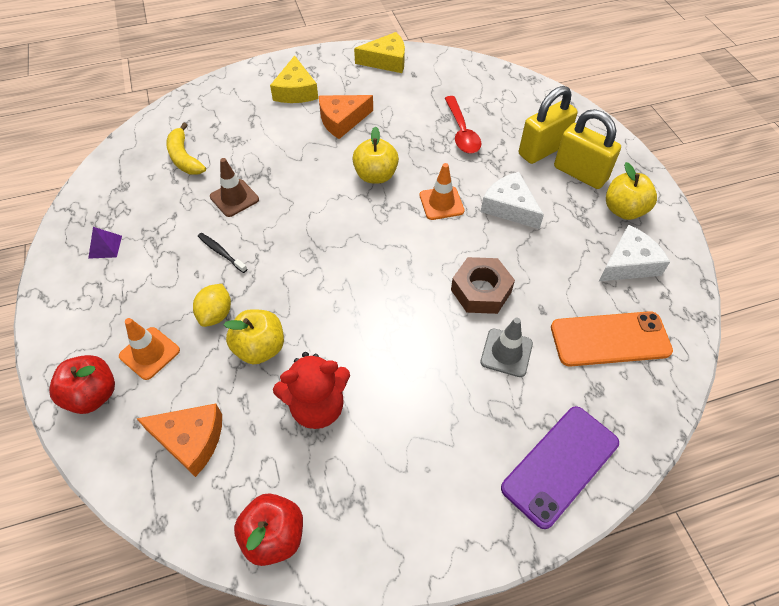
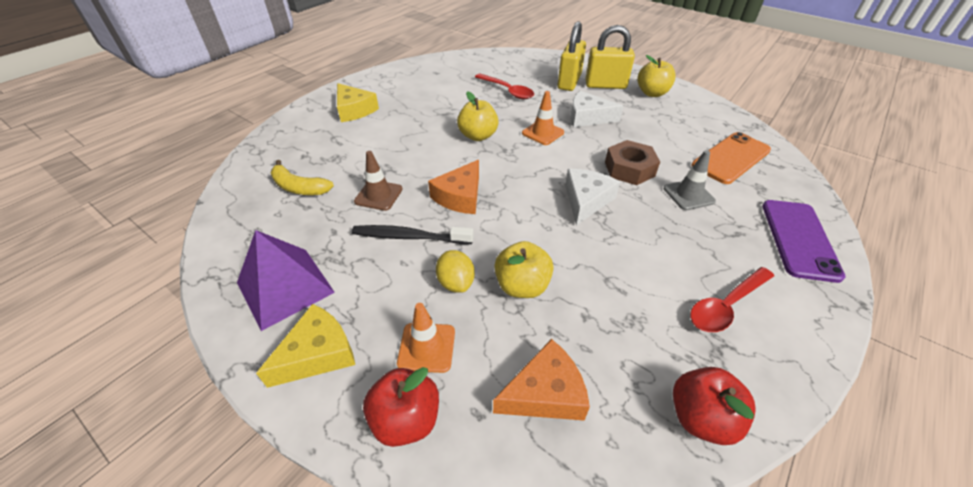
camera: 35 degrees left, 10 degrees down
purple pyramid [88,227,122,259] -> purple pyramid [237,230,335,331], size x2.26
black toothbrush [198,233,247,273] -> black toothbrush [352,225,473,244], size x1.68
red teddy bear [273,352,350,429] -> none
orange cheese [319,95,373,139] -> orange cheese moved to [428,160,479,214]
yellow cheese [354,32,405,73] -> yellow cheese moved to [256,304,355,388]
white cheese [599,224,670,281] -> white cheese moved to [565,169,620,225]
none -> red spoon [690,267,774,332]

